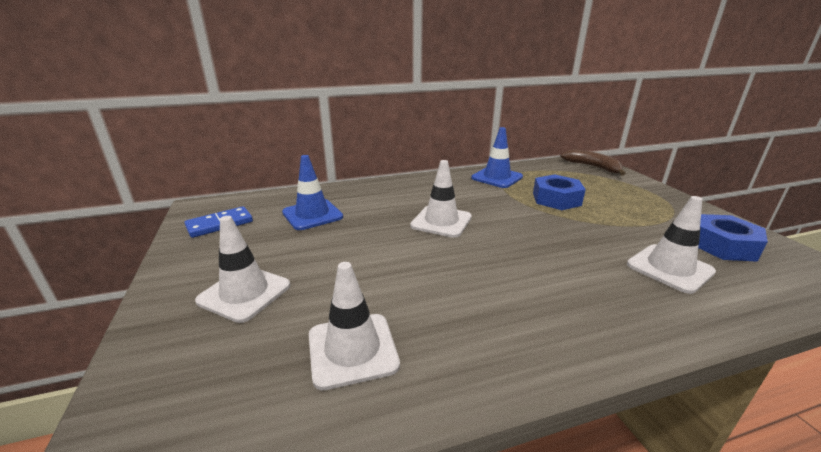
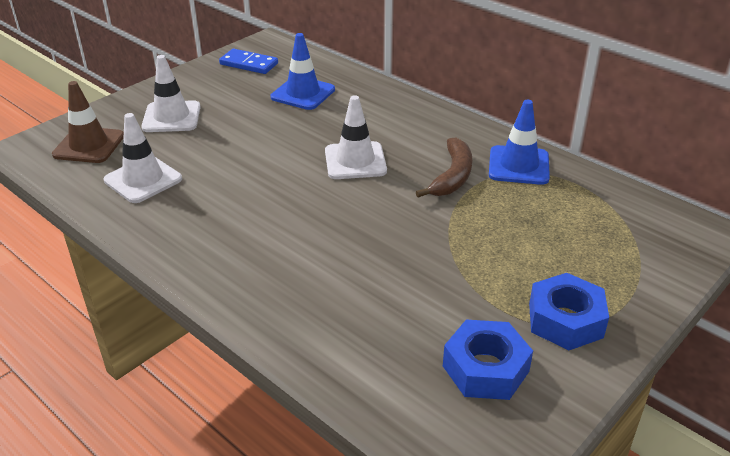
camera: 60 degrees right, 10 degrees up
blue nut [533,174,586,210] -> blue nut moved to [529,273,609,350]
brown banana [560,149,626,176] -> brown banana moved to [416,137,472,198]
white traffic cone [627,196,716,294] -> none
none -> brown traffic cone [52,81,124,163]

